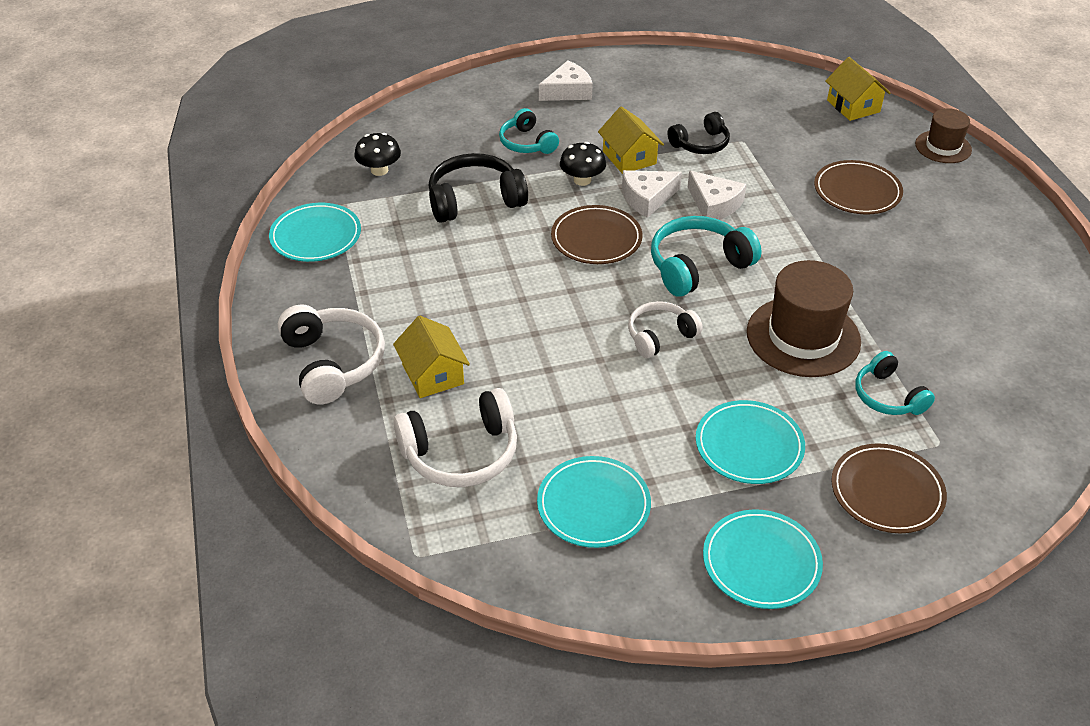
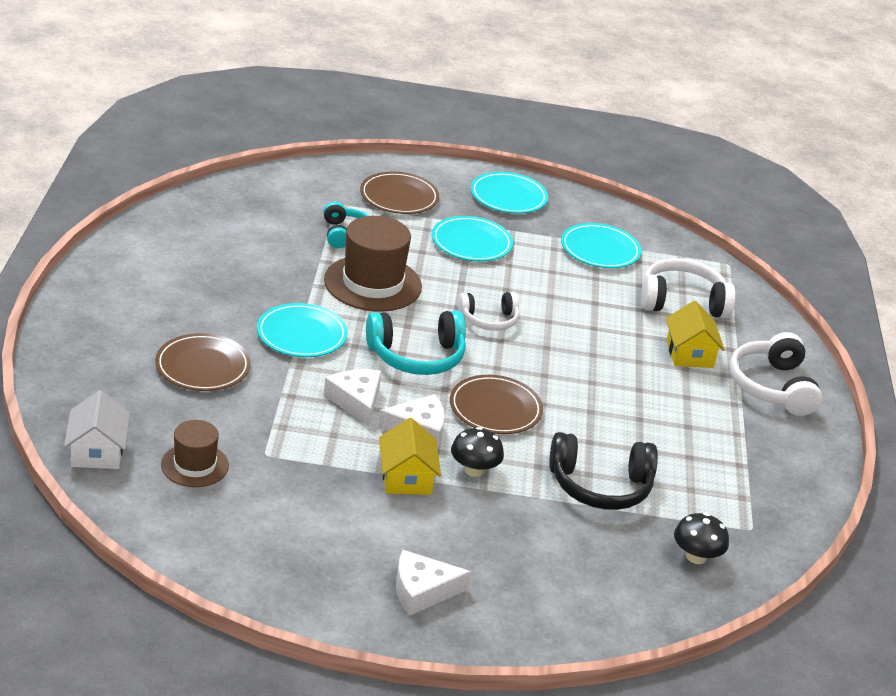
camera: 165 degrees left, 10 degrees down
turquoise plate [269,203,361,262] -> turquoise plate moved to [257,303,348,357]
turquoise headphones [499,108,559,154] -> none
black headphones [668,112,730,154] -> none
yellow house [825,57,890,121] -> white house [64,390,130,469]
brown hat [915,108,972,163] -> brown hat moved to [161,420,229,487]

